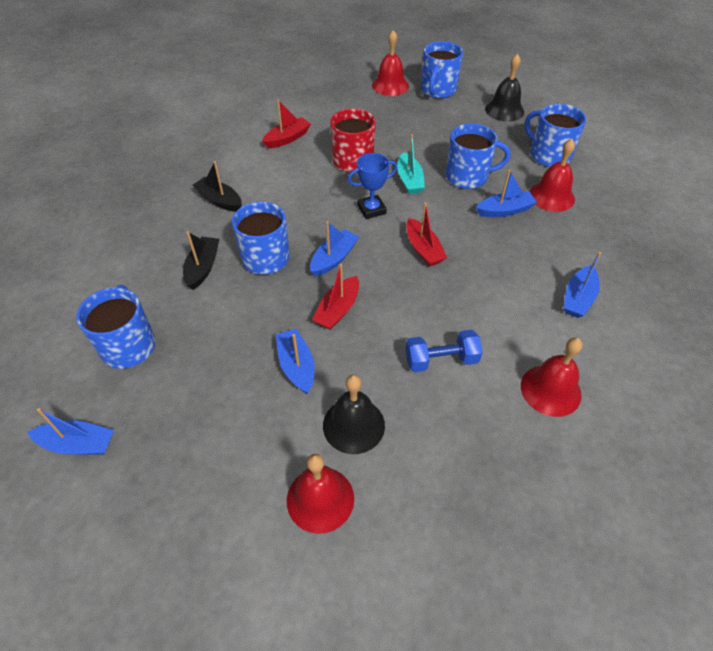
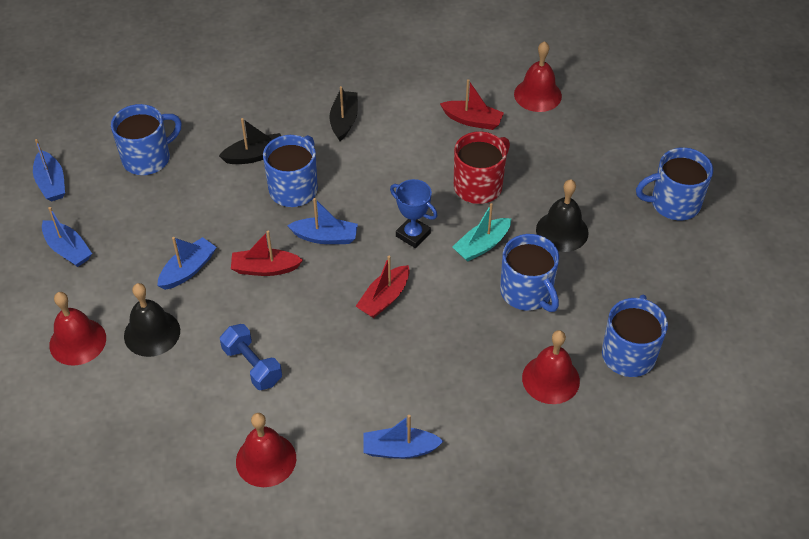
camera: 60 degrees right, 0 degrees up
red bell [372,30,409,96] -> red bell moved to [514,41,562,112]
blue boat [476,170,537,217] -> blue boat moved to [42,207,92,267]
black bell [485,54,524,122] -> black bell moved to [536,179,588,252]

